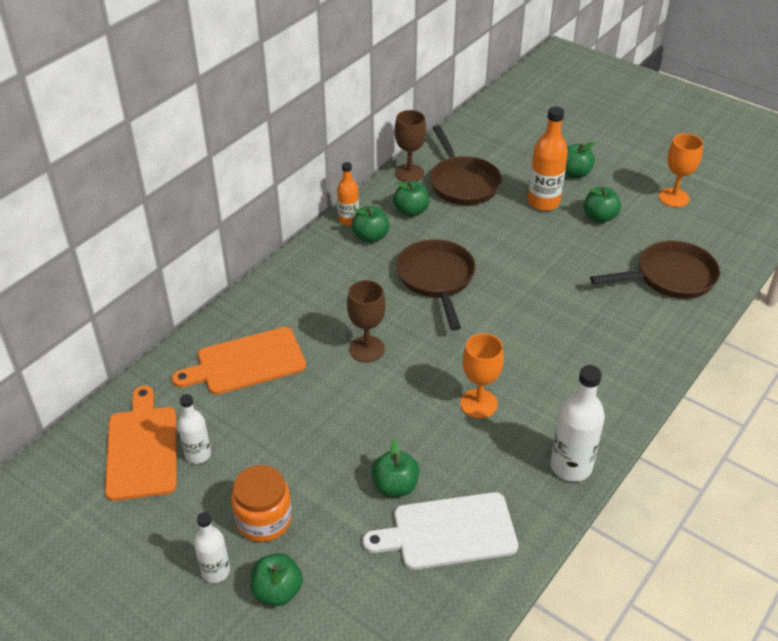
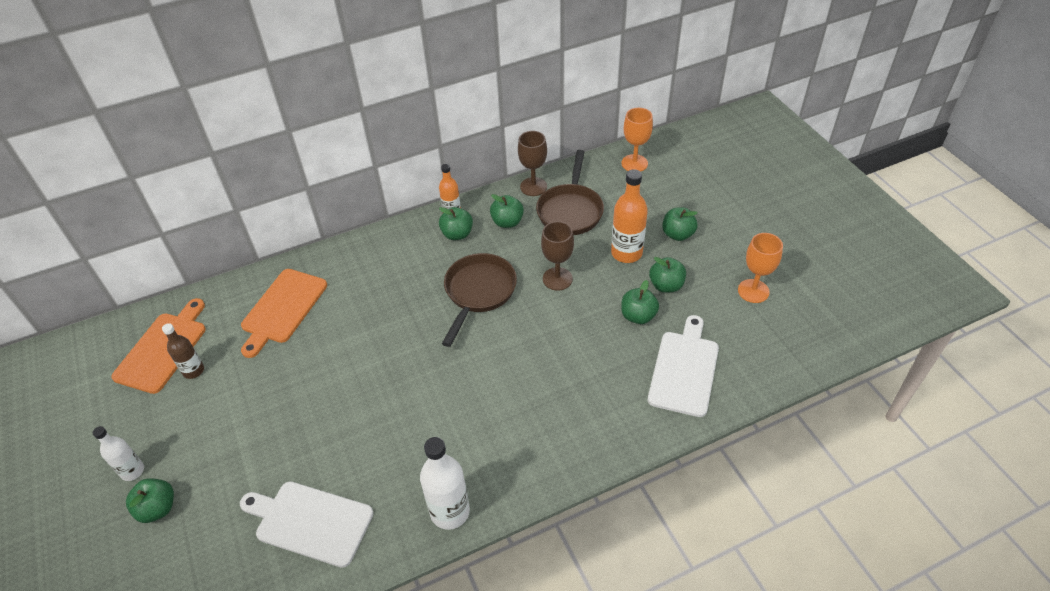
camera: 30 degrees right, 5 degrees up
orange cutting board [172,327,306,395] -> orange cutting board turned 75 degrees counterclockwise [241,269,327,358]
white bottle [178,394,211,464] -> brown bottle [162,323,204,379]
orange jar [231,465,292,542] -> none
brown goblet [347,280,385,362] -> brown goblet moved to [541,221,574,290]
green apple [371,439,419,497] -> green apple moved to [621,280,659,324]
orange goblet [460,333,504,418] -> orange goblet moved to [621,108,653,172]
brown pan [590,240,720,299] -> white cutting board [648,315,719,417]

